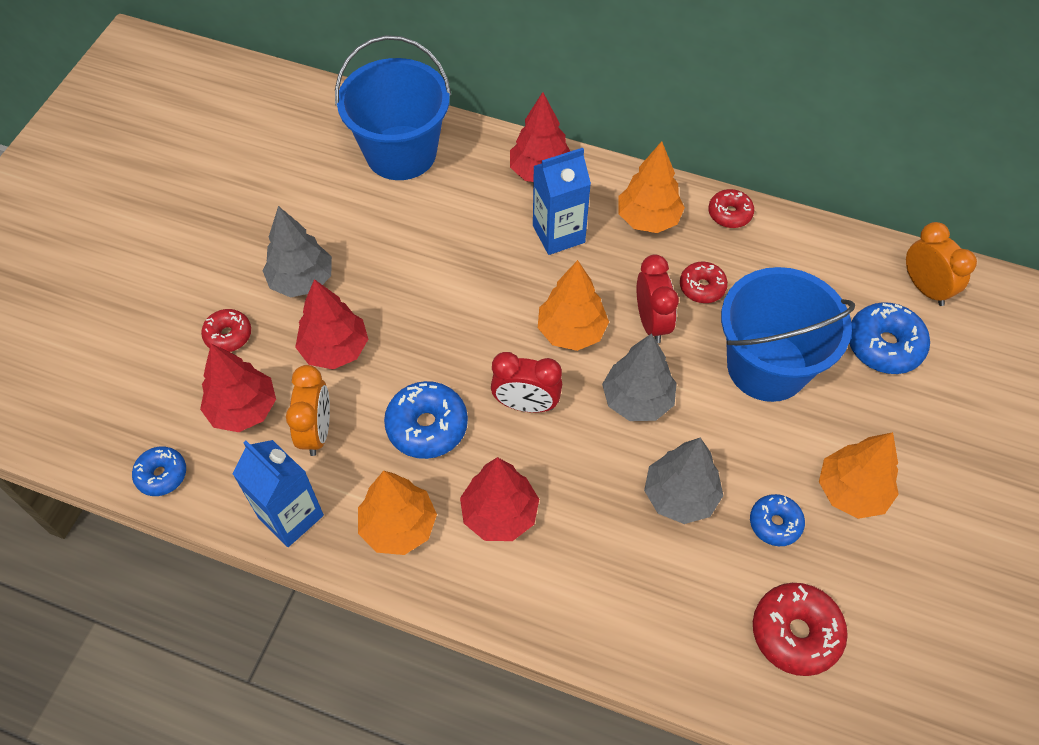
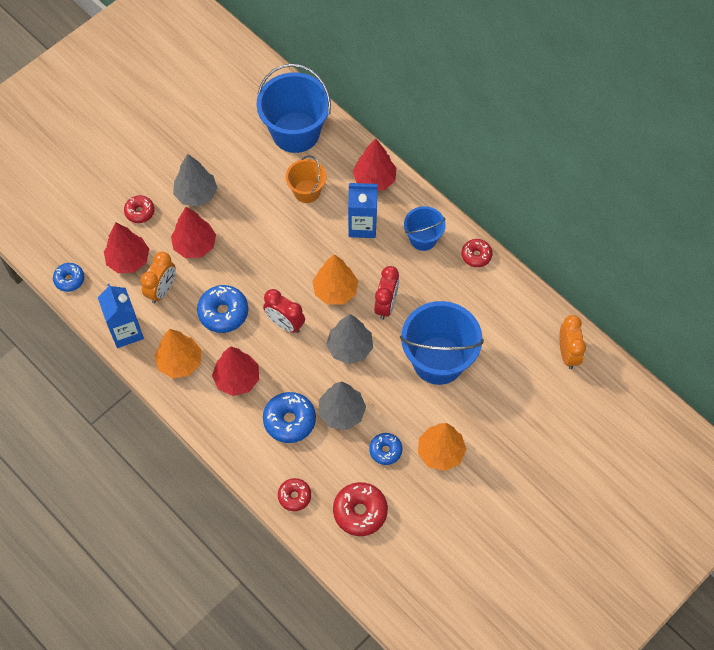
camera: 25 degrees right, 5 degrees up
orange tree [619,141,685,233] -> blue bucket [404,206,446,251]
red donut [680,261,728,303] -> red donut moved to [278,478,311,511]
blue donut [849,302,930,374] -> blue donut moved to [263,392,316,443]
none -> orange bucket [286,156,326,203]

